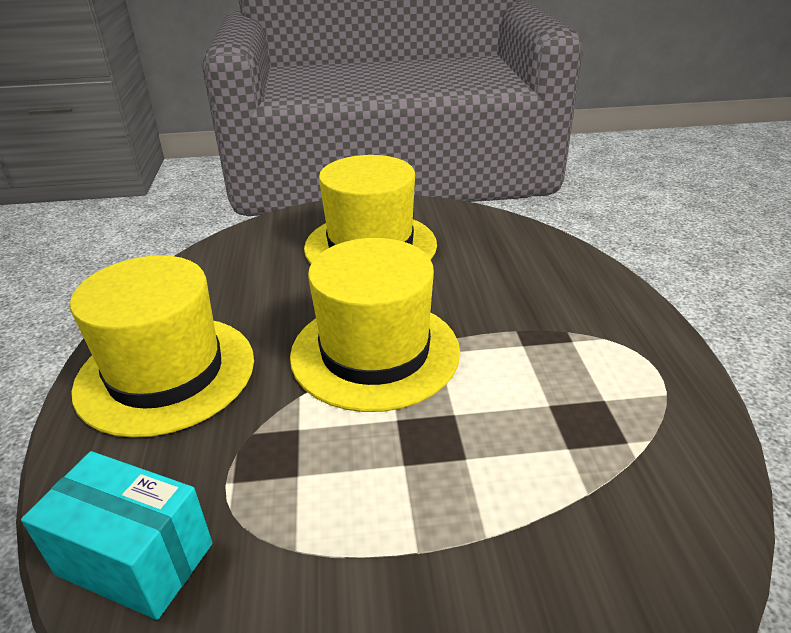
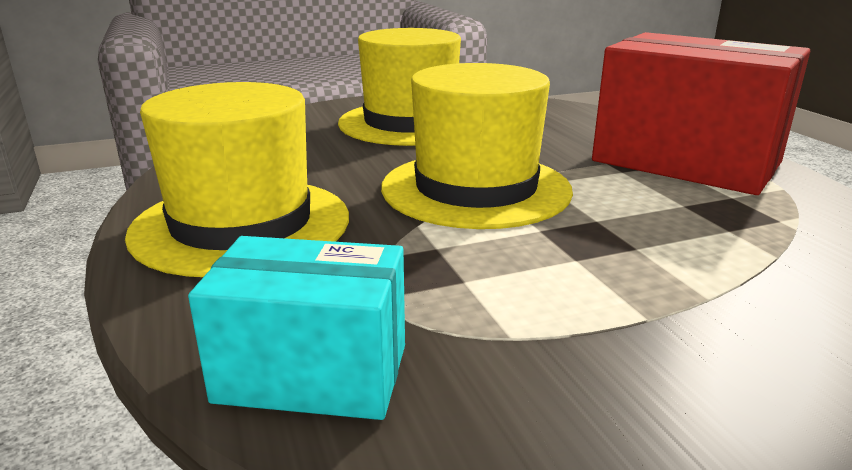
camera: 15 degrees left, 10 degrees down
none -> red box [592,32,810,195]

